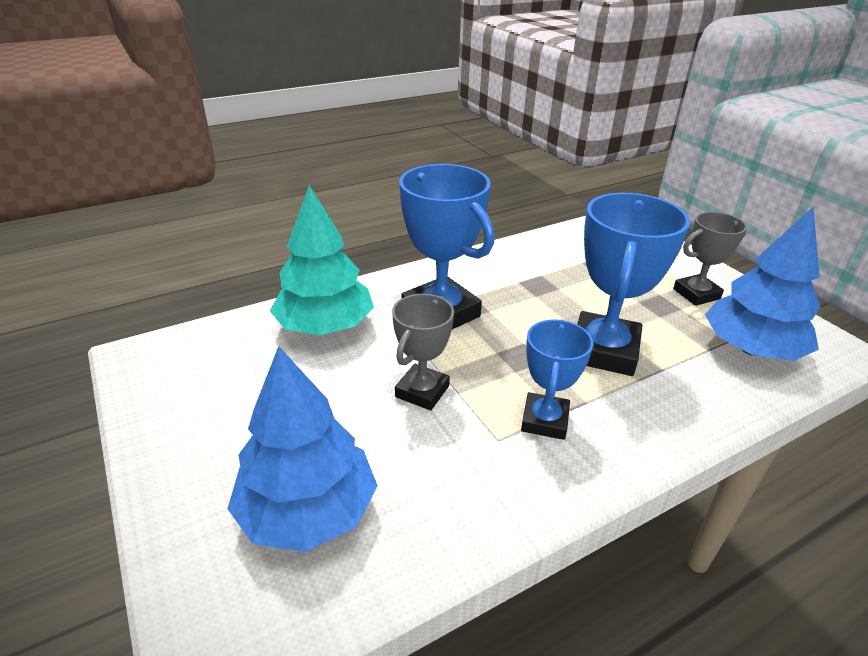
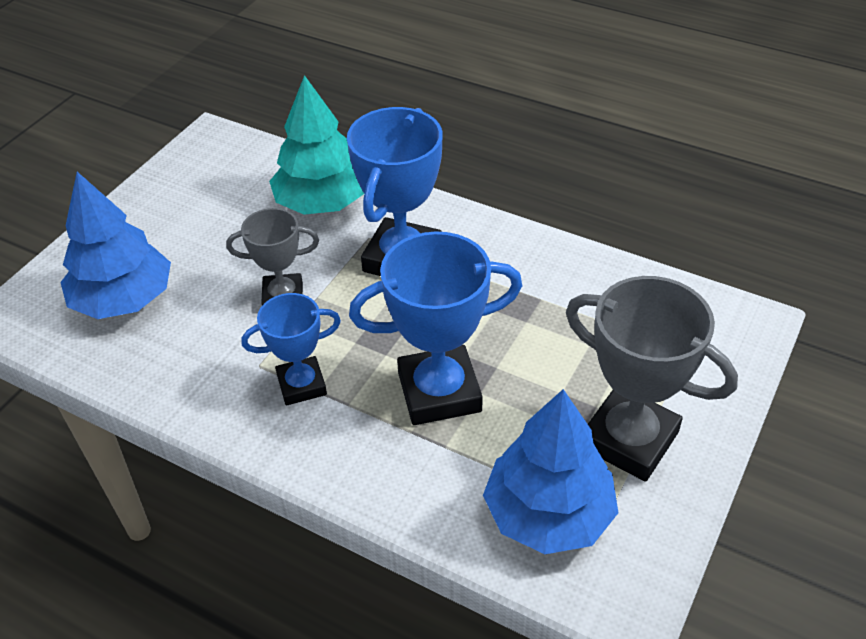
camera: 60 degrees right, 10 degrees up
grey trophy [673,212,747,306] -> grey trophy [566,276,738,482], size x1.66

